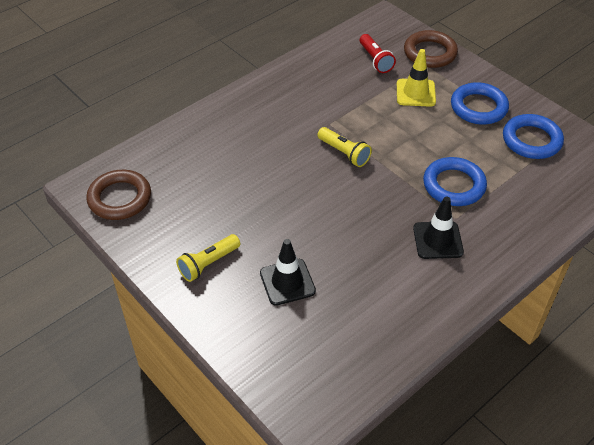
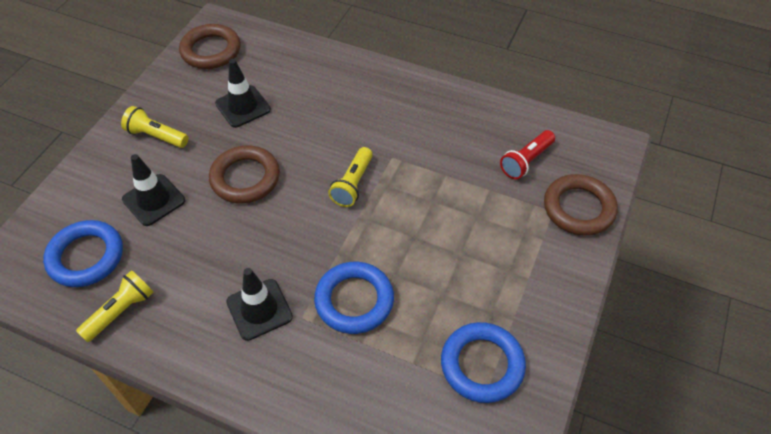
camera: 65 degrees right, 5 degrees up
yellow traffic cone [397,49,436,107] -> none
blue ring [451,82,509,125] -> blue ring moved to [43,220,123,287]
none -> yellow flashlight [76,270,153,342]
none -> brown ring [209,145,280,204]
none -> black traffic cone [215,59,271,128]

